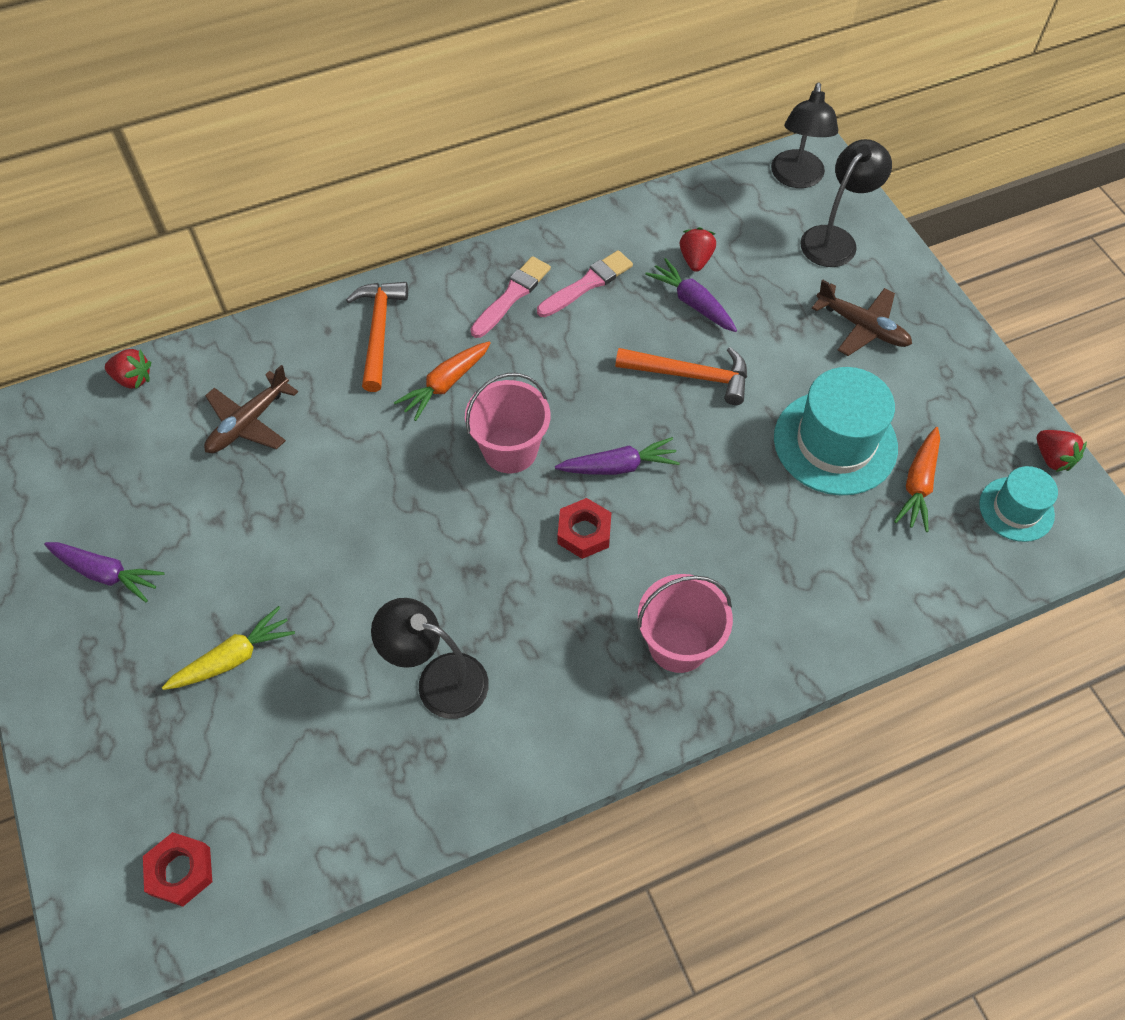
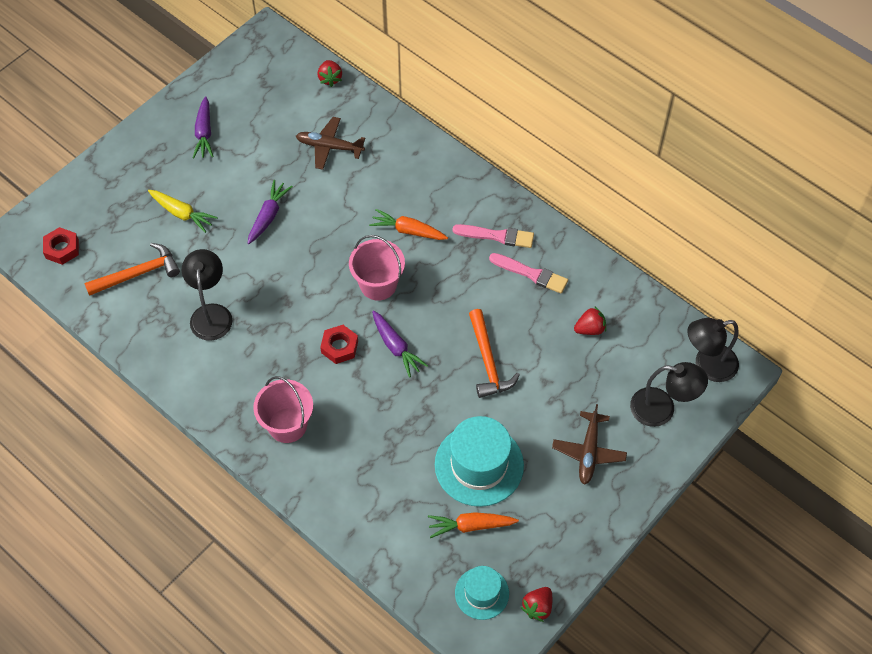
camera: 65 degrees right, 0 degrees up
orange hammer [346,282,408,392] -> orange hammer moved to [84,243,180,296]
purple carrot [645,258,737,332] -> purple carrot moved to [247,180,293,244]

